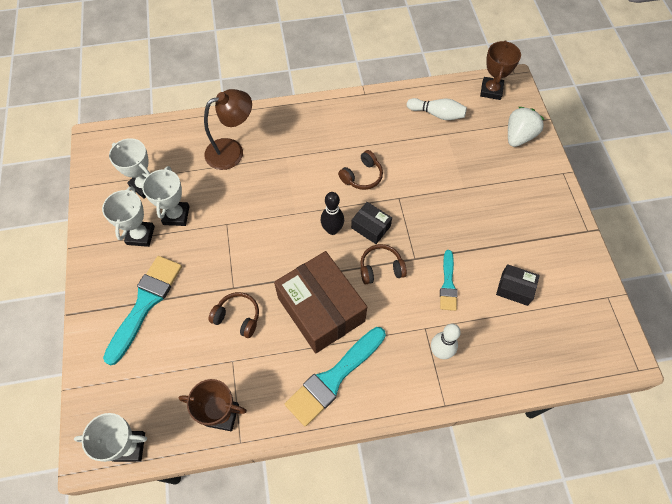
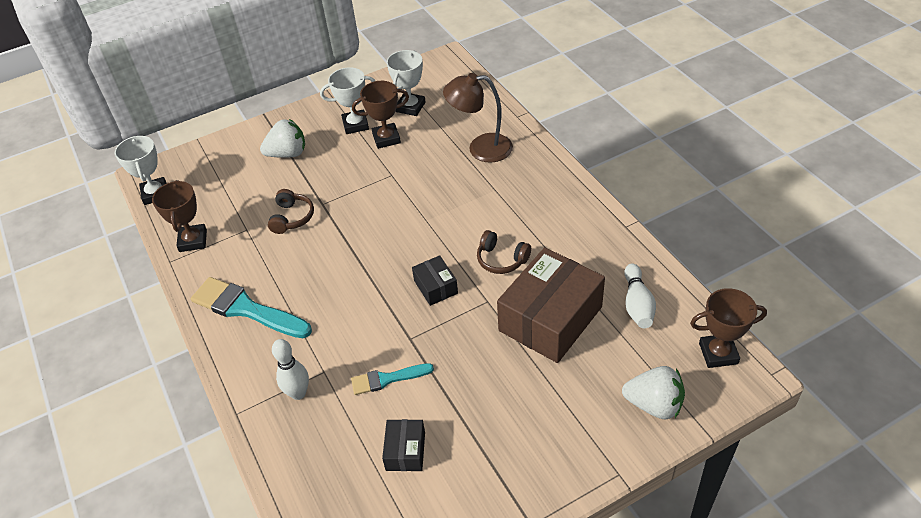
camera: 75 degrees right, 15 degrees down
turquoise brush [103,256,182,365] -> white strawberry [260,119,305,158]
white trophy [142,166,190,226] -> brown trophy [352,81,409,149]
brown lamp [204,89,252,170] -> brown lamp turned 135 degrees clockwise [443,73,513,163]
brown box [274,251,367,353] -> brown box moved to [497,247,605,363]
black bowling pin [321,192,344,235] -> none
black box [351,202,392,244] -> black box turned 45 degrees counterclockwise [412,255,458,306]
brown headphones [360,244,407,284] -> none

